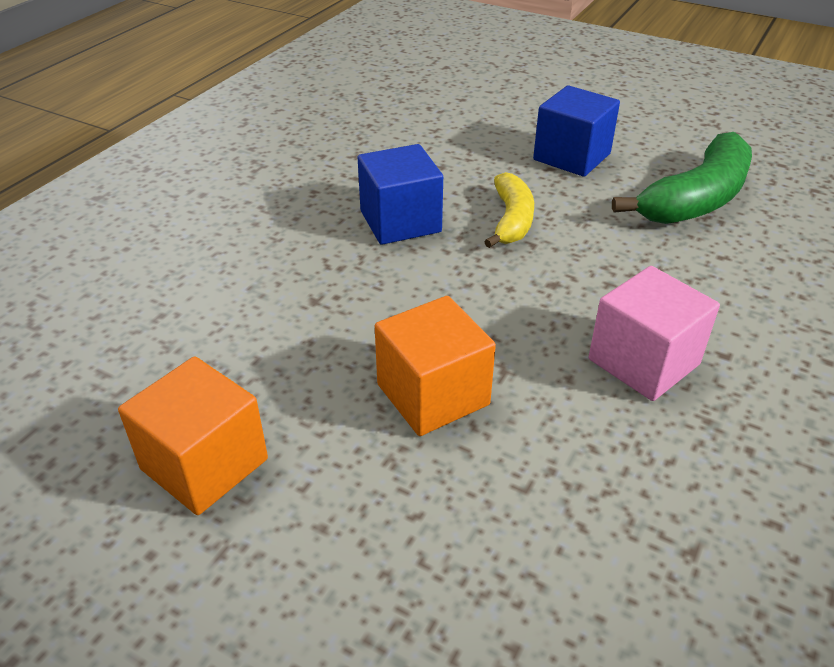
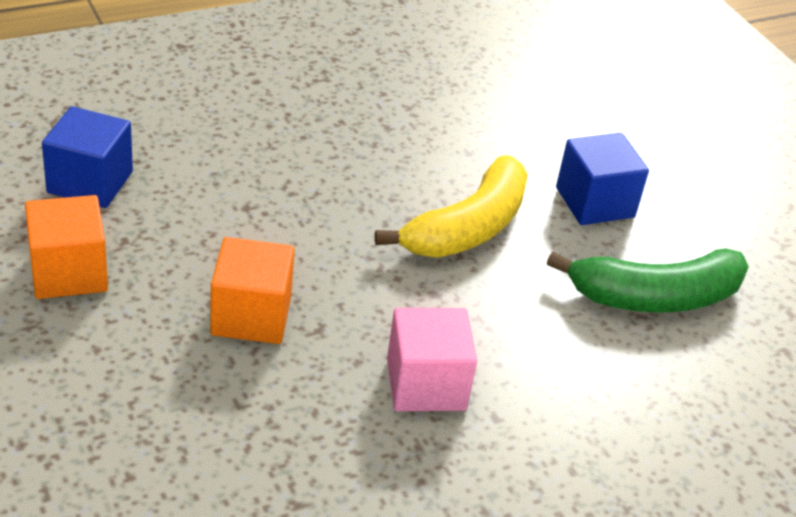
camera: 30 degrees right, 0 degrees up
blue cube [358,144,443,245] -> blue cube moved to [42,106,133,208]
yellow banana [484,172,534,248] -> yellow banana [375,155,528,258], size x1.64

